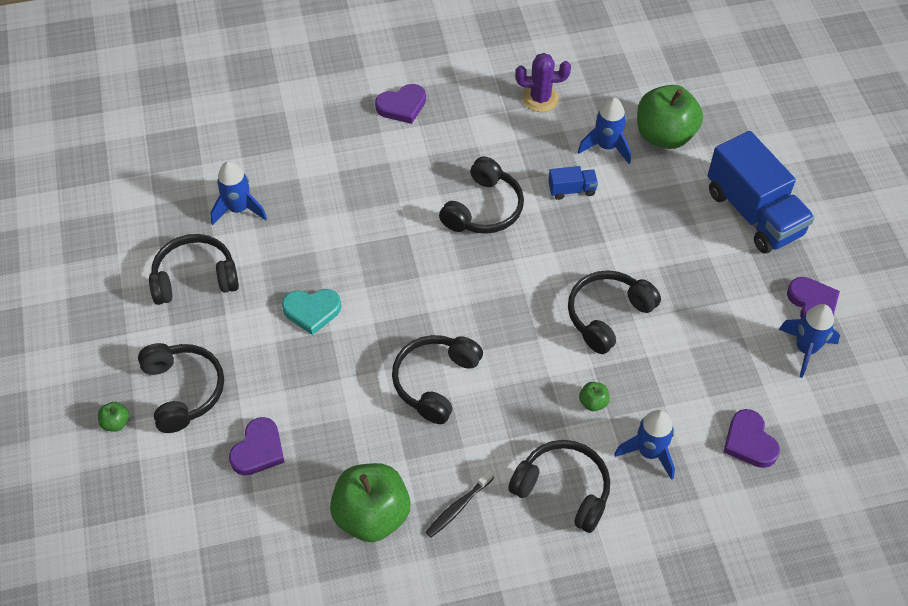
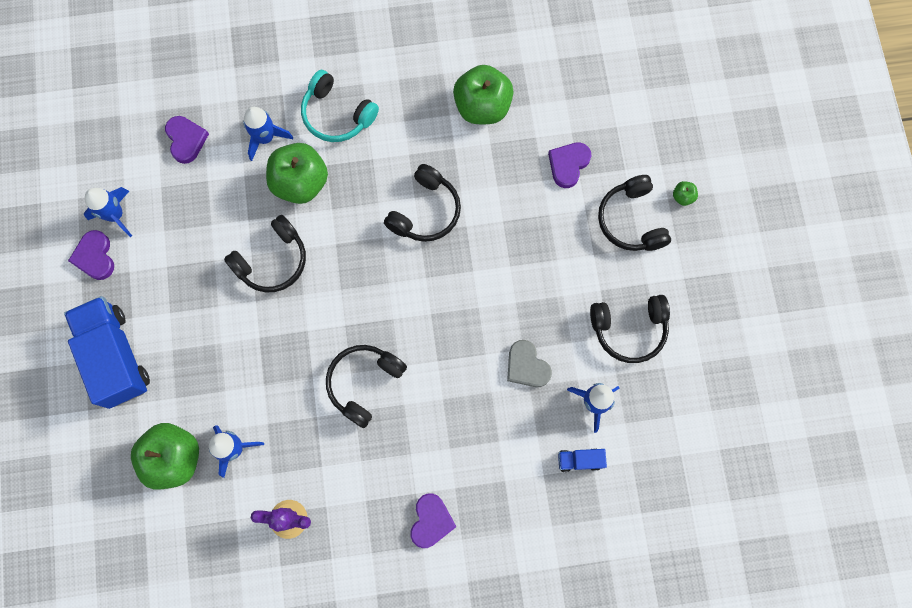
camera: 175 degrees left, 20 degrees up
turquoise heart [282,289,341,335] -> none
purple heart [375,84,426,124] -> purple heart turned 120 degrees clockwise [411,493,457,548]
black toothbrush [426,469,494,538] -> none
black headphones [508,440,610,533] -> turquoise headphones [301,70,379,142]
blue truck [548,166,598,200] -> blue truck moved to [558,448,607,472]
green apple [579,382,610,411] -> green apple [266,143,328,204], size x2.45
none -> grey heart [507,340,552,387]

